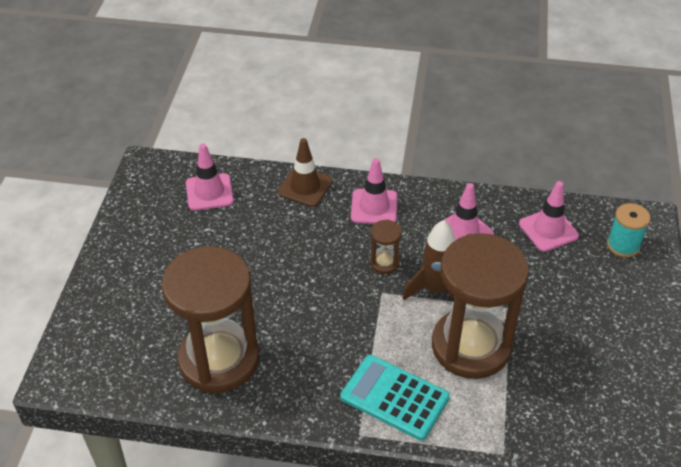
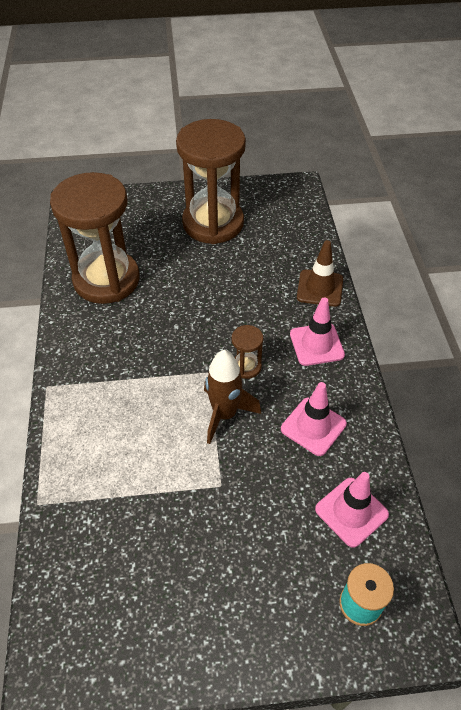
camera: 75 degrees right, 5 degrees up
pink traffic cone [186,143,234,211] -> none
turquoise calculator [340,355,450,441] -> none
brown hourglass [432,233,529,379] -> brown hourglass moved to [176,119,246,244]

